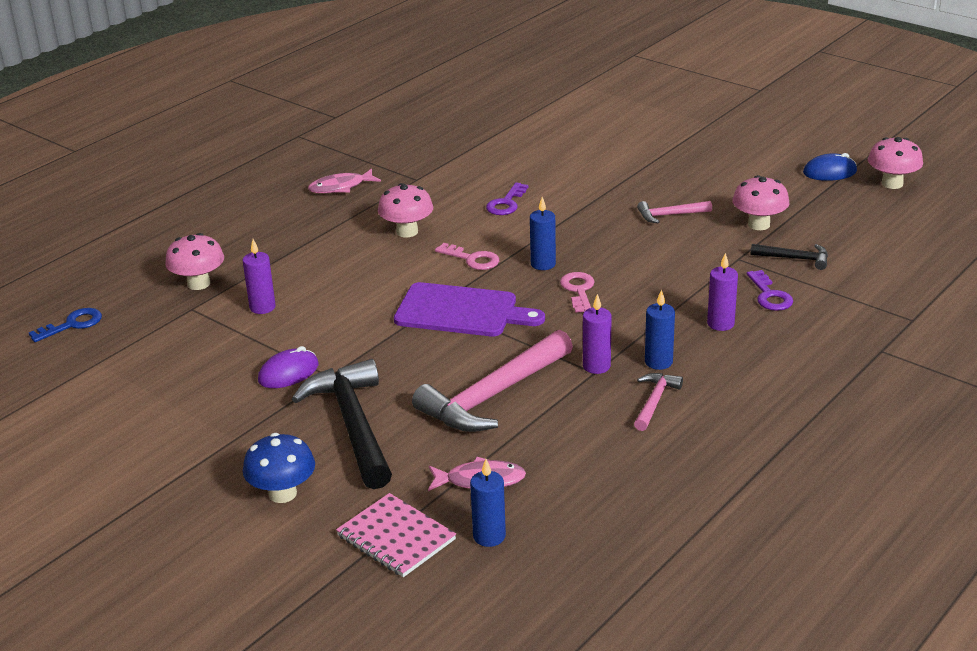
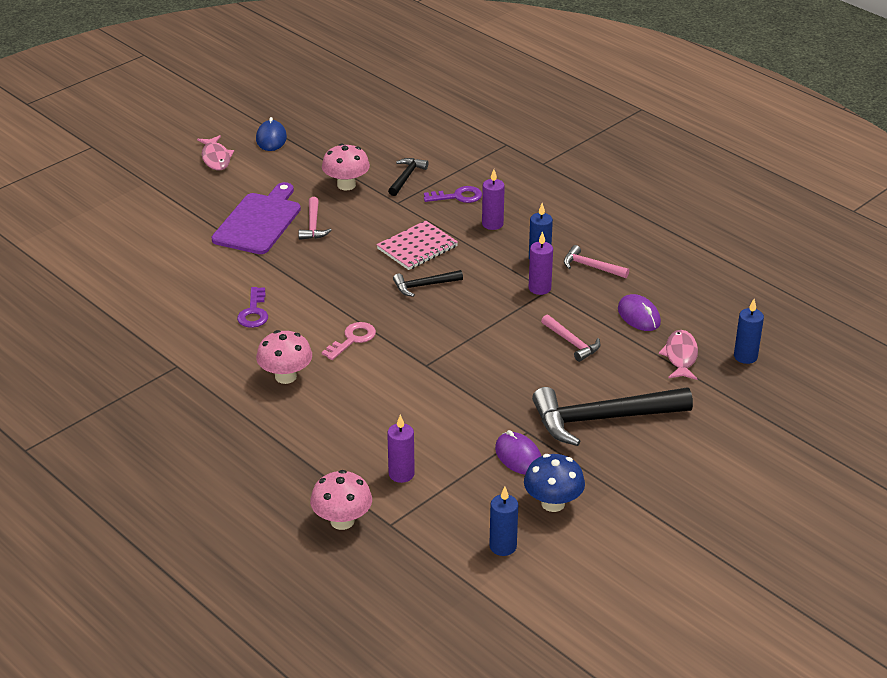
camera: 85 degrees left, 5 degrees up
blue key [29,308,102,342] -> none
blue mushroom [243,433,315,503] -> blue mushroom moved to [524,454,585,512]
pink fish [308,169,381,193] -> pink fish moved to [197,135,234,170]
pink notebook [336,493,456,577] -> pink notebook moved to [376,220,458,270]
purple cutting board [394,282,545,336] -> purple cutting board moved to [212,182,301,254]
pink hammer [412,330,573,432] -> pink hammer [541,315,601,362], size x0.48
purple key [486,182,528,215] -> purple key turned 60 degrees clockwise [237,287,268,328]
blue candle [530,197,556,270] -> blue candle moved to [489,487,518,556]
pink key [560,272,595,313] -> black hammer [393,270,463,297]
pink mushroom [868,137,923,189] -> none
none -> purple mouse [618,294,661,331]

